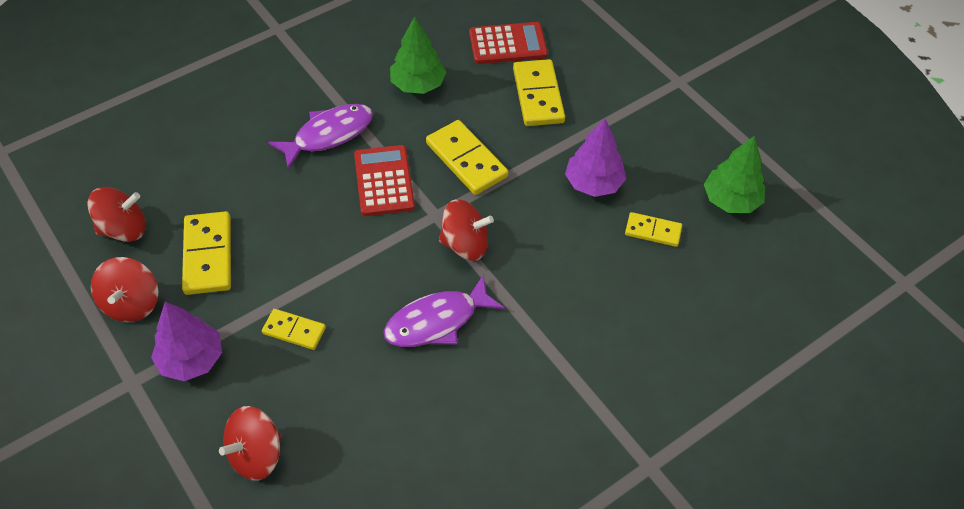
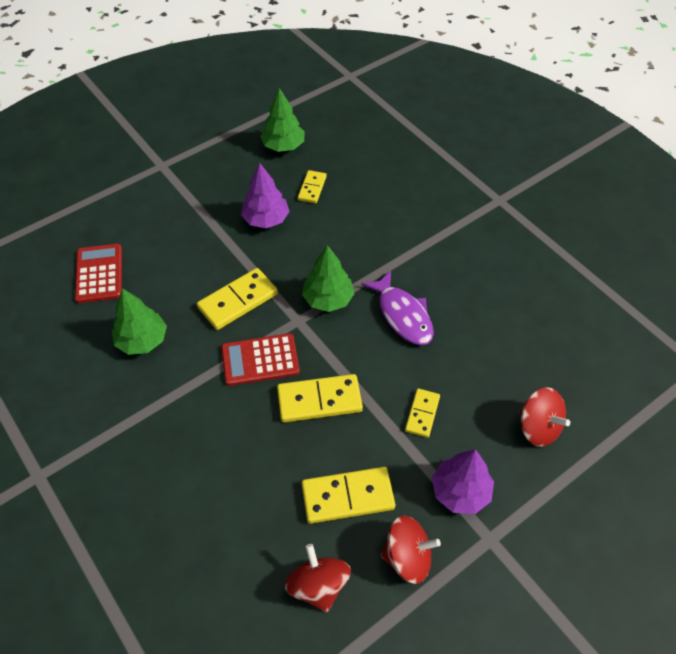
camera: 90 degrees left, 0 degrees up
purple fish [268,104,373,169] -> none
red spinning top [439,199,494,261] -> green tree [302,245,355,312]
yellow domino [513,59,565,126] -> yellow domino moved to [277,374,363,422]

